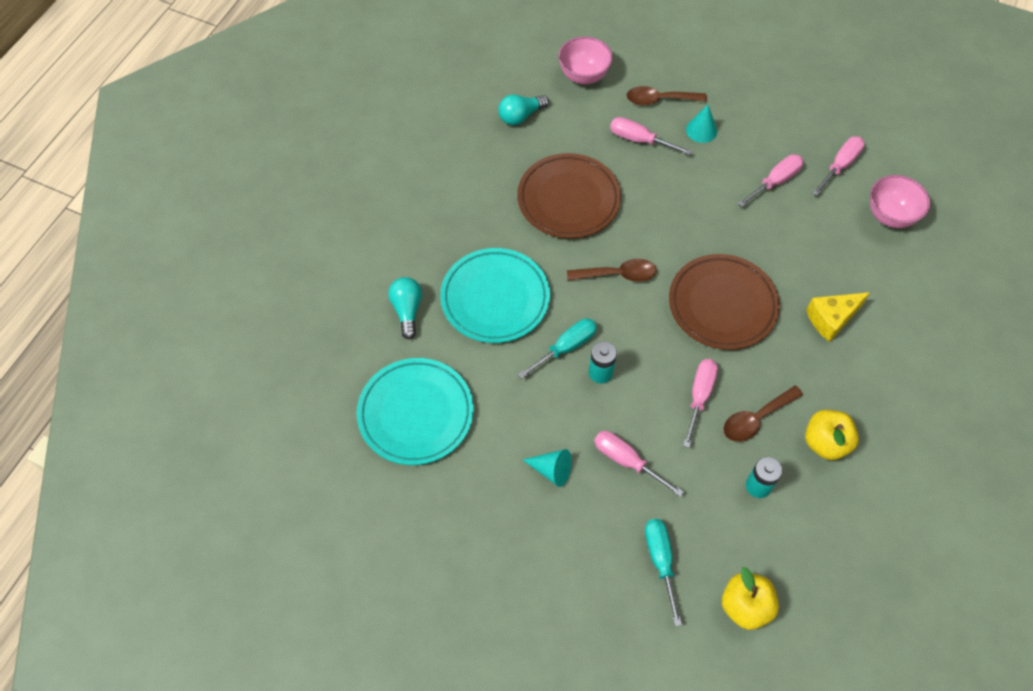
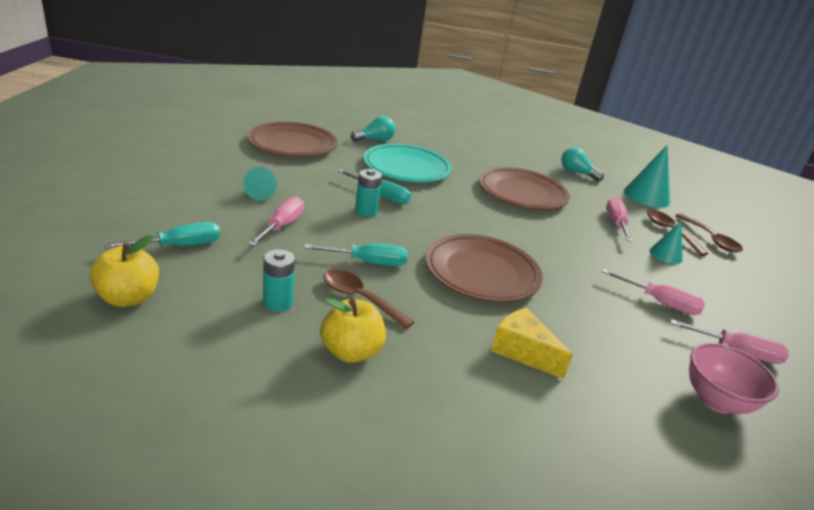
camera: 65 degrees right, 30 degrees down
turquoise plate [357,358,474,465] -> brown plate [248,122,338,157]
pink bowl [558,36,613,84] -> turquoise cone [624,145,670,208]
brown spoon [567,259,657,282] -> brown spoon moved to [675,214,743,252]
pink screwdriver [683,359,718,448] -> turquoise screwdriver [304,244,408,266]

